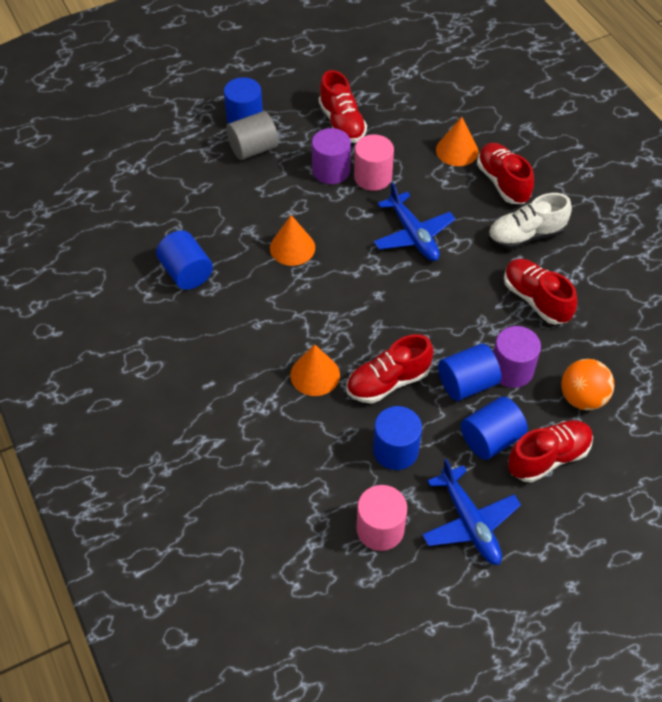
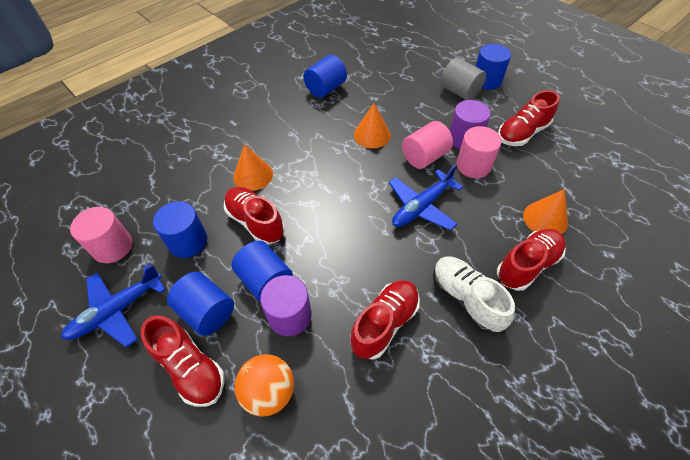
camera: 75 degrees right, 0 degrees up
none -> pink cylinder [402,121,453,169]

